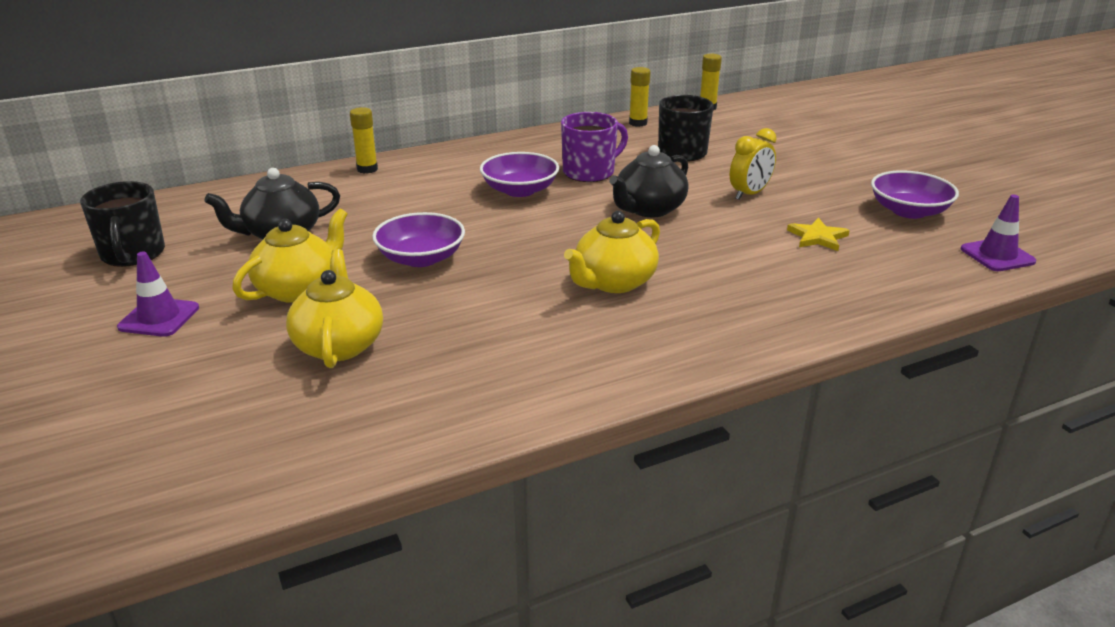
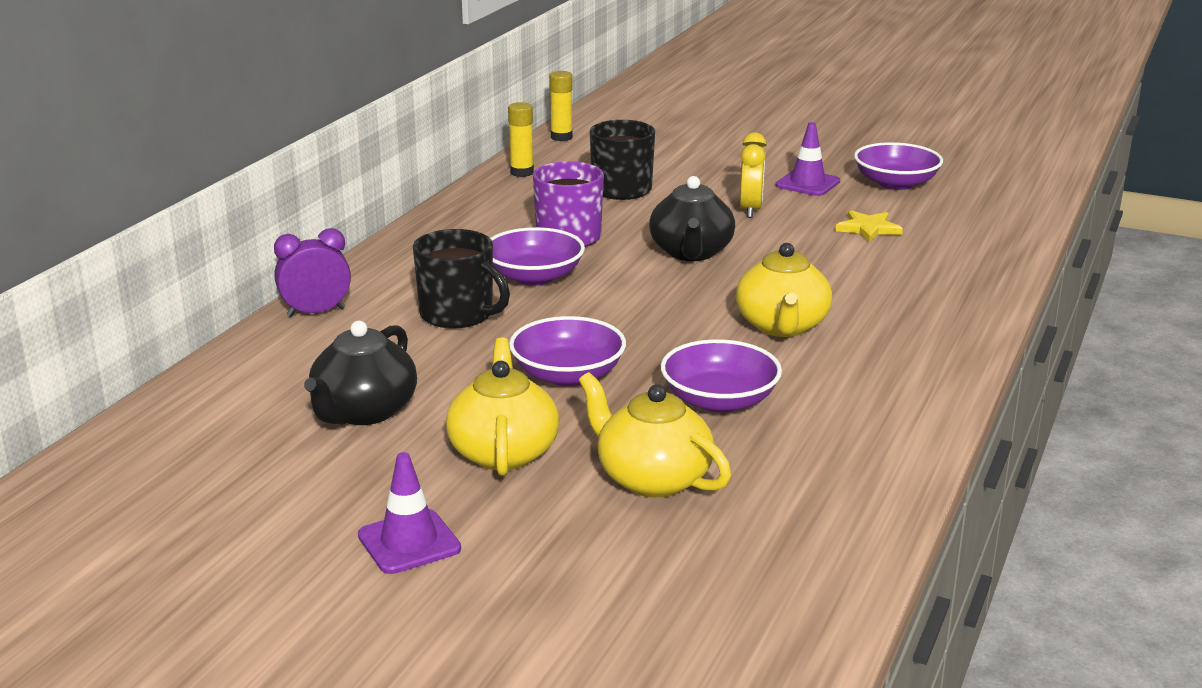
camera: 40 degrees left, 5 degrees down
black mug [80,181,165,267] -> black mug moved to [413,229,510,329]
yellow glue stick [350,107,378,174] -> purple clock [274,228,351,317]
purple traffic cone [961,195,1036,271] -> purple traffic cone moved to [775,122,840,196]
none -> purple bowl [661,339,782,413]

